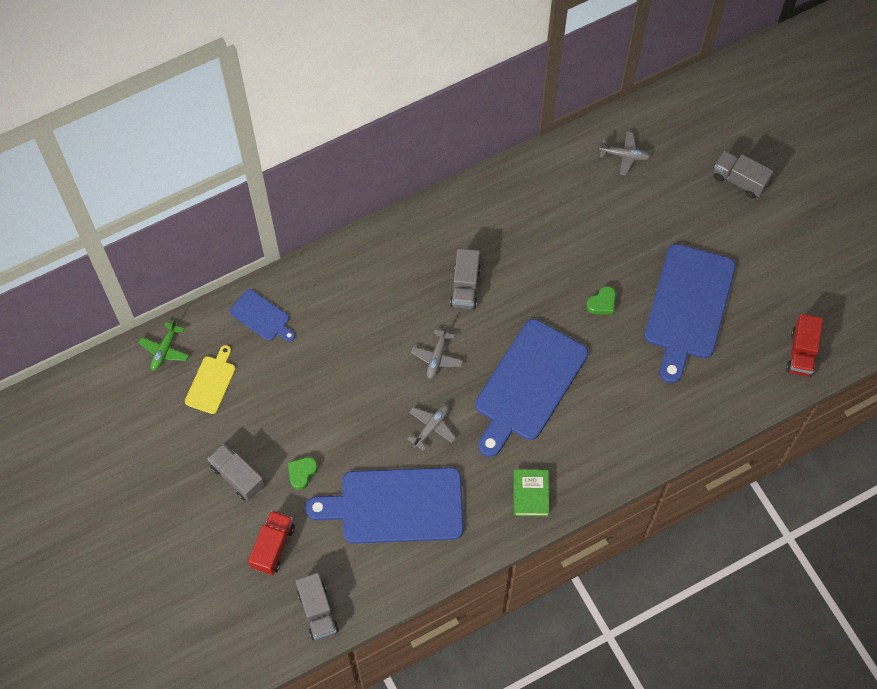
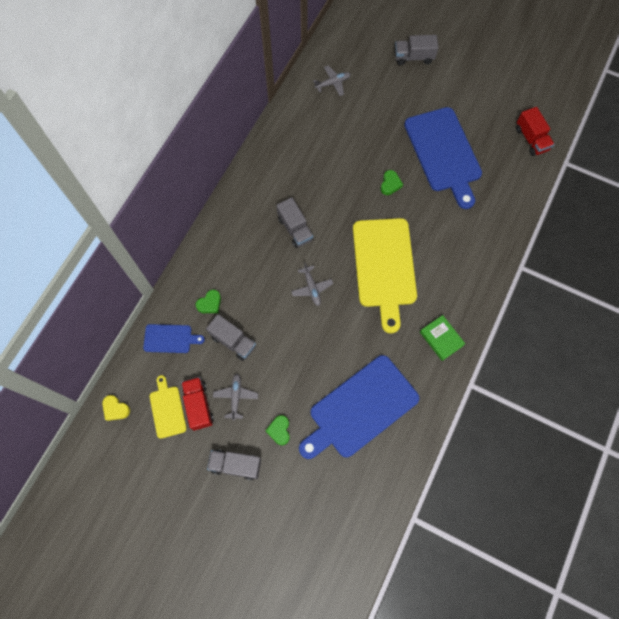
camera: 35 degrees left, 5 degrees up
green plane [138,319,189,371] -> yellow heart [102,395,130,421]
red truck [248,510,295,575] -> red truck moved to [181,377,214,431]
grey truck [295,573,339,641] -> grey truck moved to [206,314,256,361]
grey plane [407,405,456,451] -> grey plane moved to [213,374,258,420]
blue cutting board [475,319,588,457] -> yellow cutting board [353,218,417,333]
none -> green heart [196,289,221,313]

